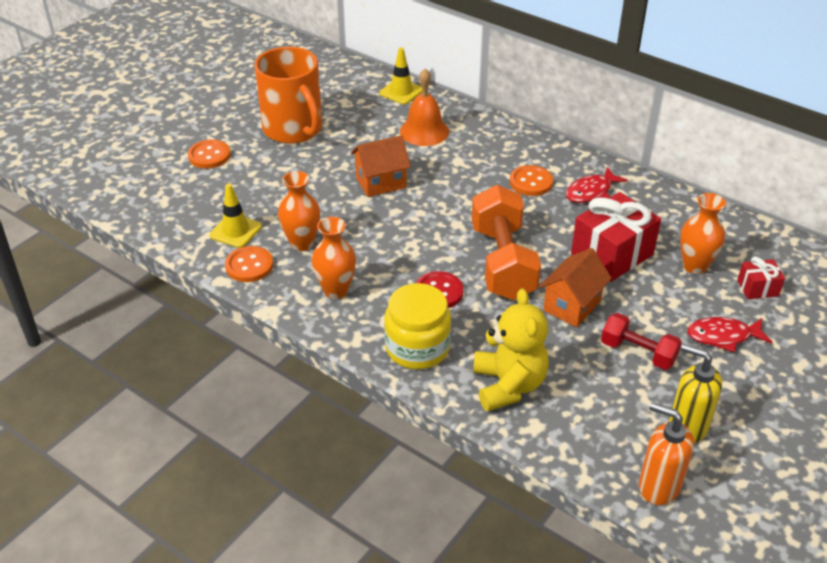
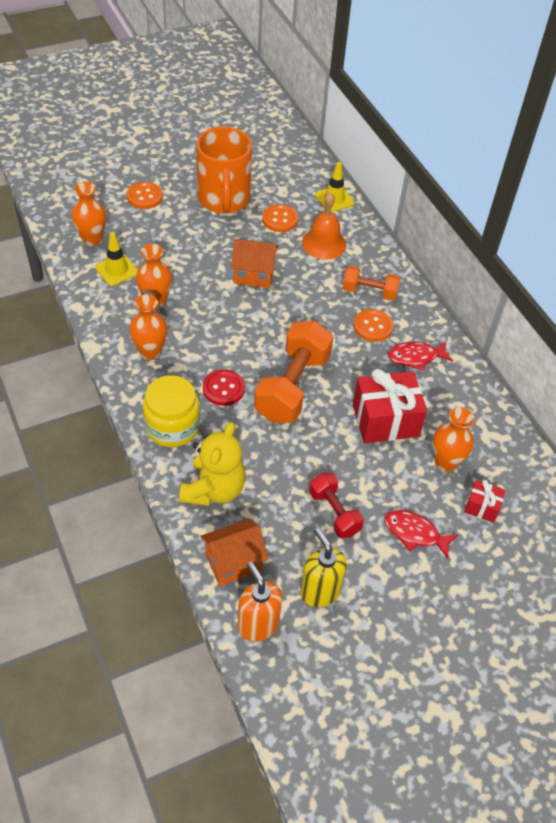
camera: 25 degrees right, 10 degrees up
orange button [225,246,273,282] -> orange button moved to [262,204,298,232]
orange house [540,248,612,327] -> orange house moved to [200,519,268,586]
none -> orange vase [72,181,106,246]
none -> orange dumbbell [343,266,400,301]

